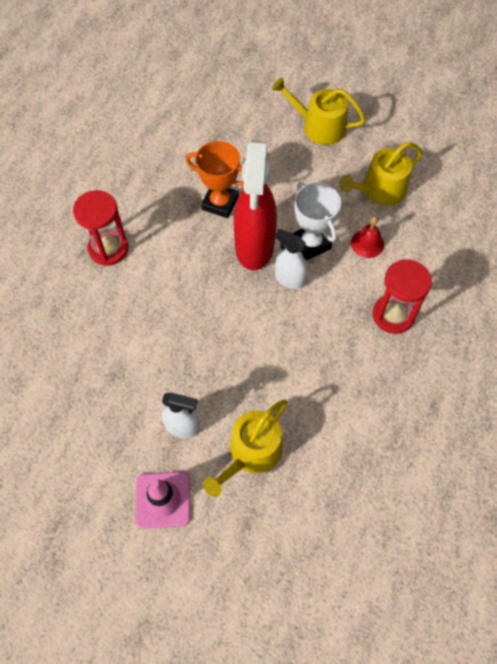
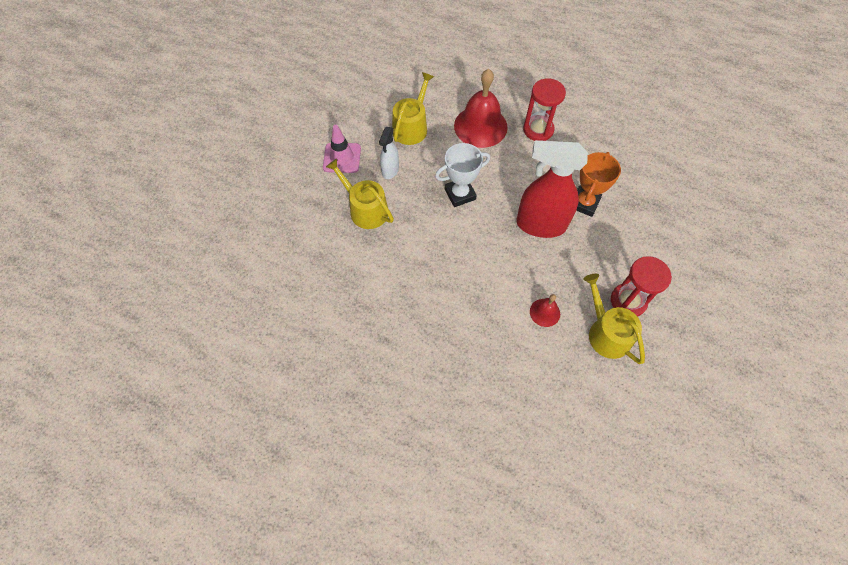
camera: 95 degrees right, 0 degrees up
yellow watering can [272,77,366,145] -> yellow watering can moved to [392,72,434,145]
white spray bottle [275,229,307,289] -> none
white trophy [292,182,341,260] -> white trophy moved to [435,143,490,207]
red hourglass [373,259,432,334] -> red hourglass moved to [611,256,672,317]
none -> red bell [454,69,508,148]

